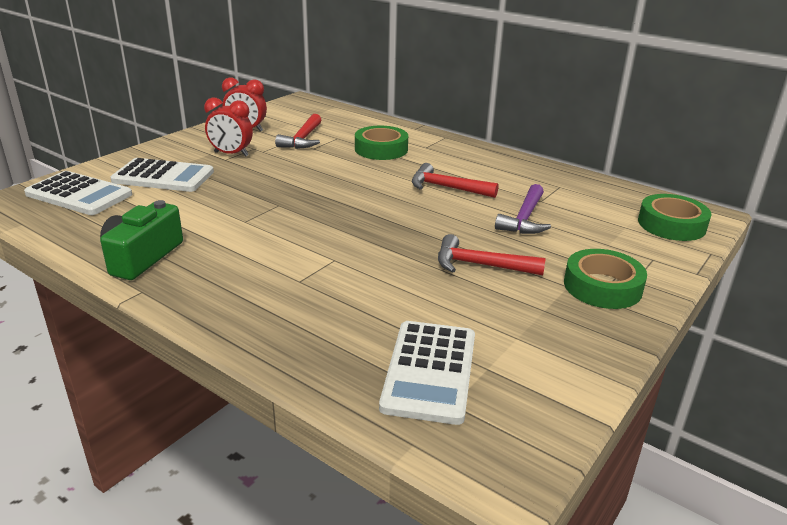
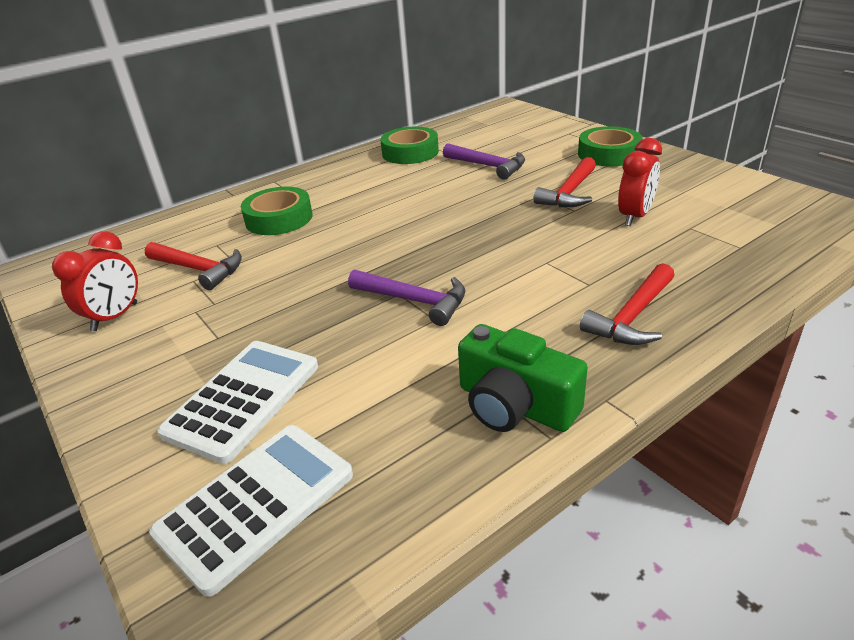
camera: 70 degrees left, 5 degrees up
red clock [204,97,253,157] -> red clock moved to [618,138,662,226]
white calculator [379,321,475,425] -> none
red hammer [412,163,499,198] -> red hammer moved to [580,263,675,345]
green tape [638,194,712,241] -> green tape moved to [381,127,439,164]
none -> purple hammer [348,270,465,326]

